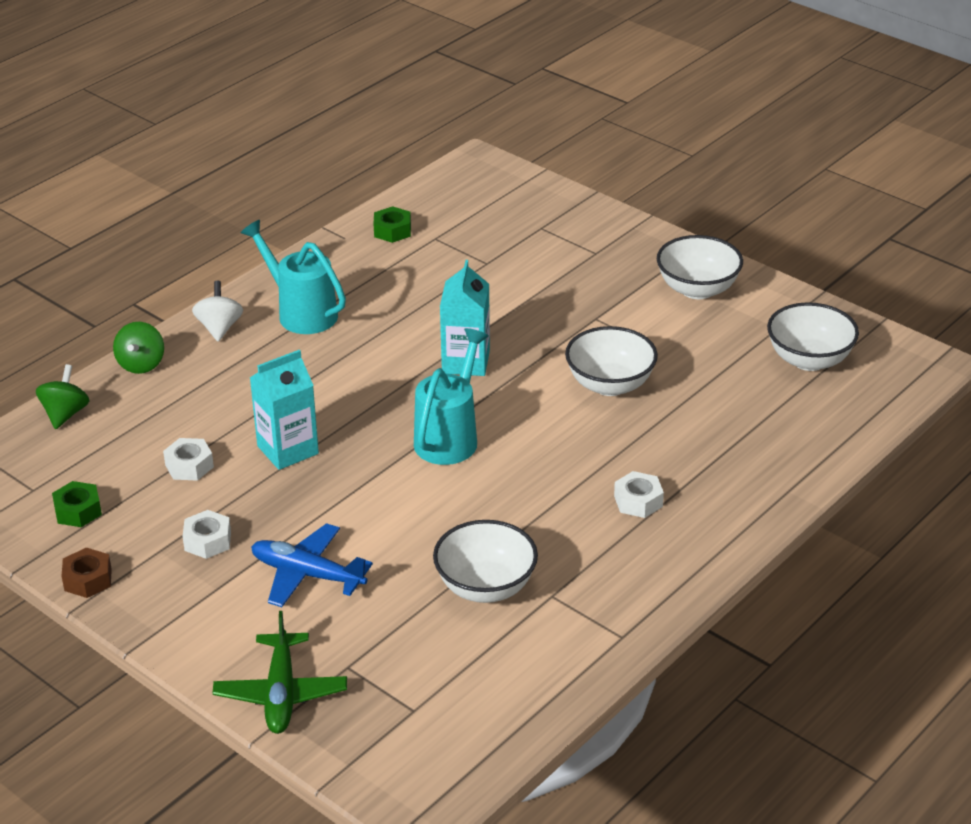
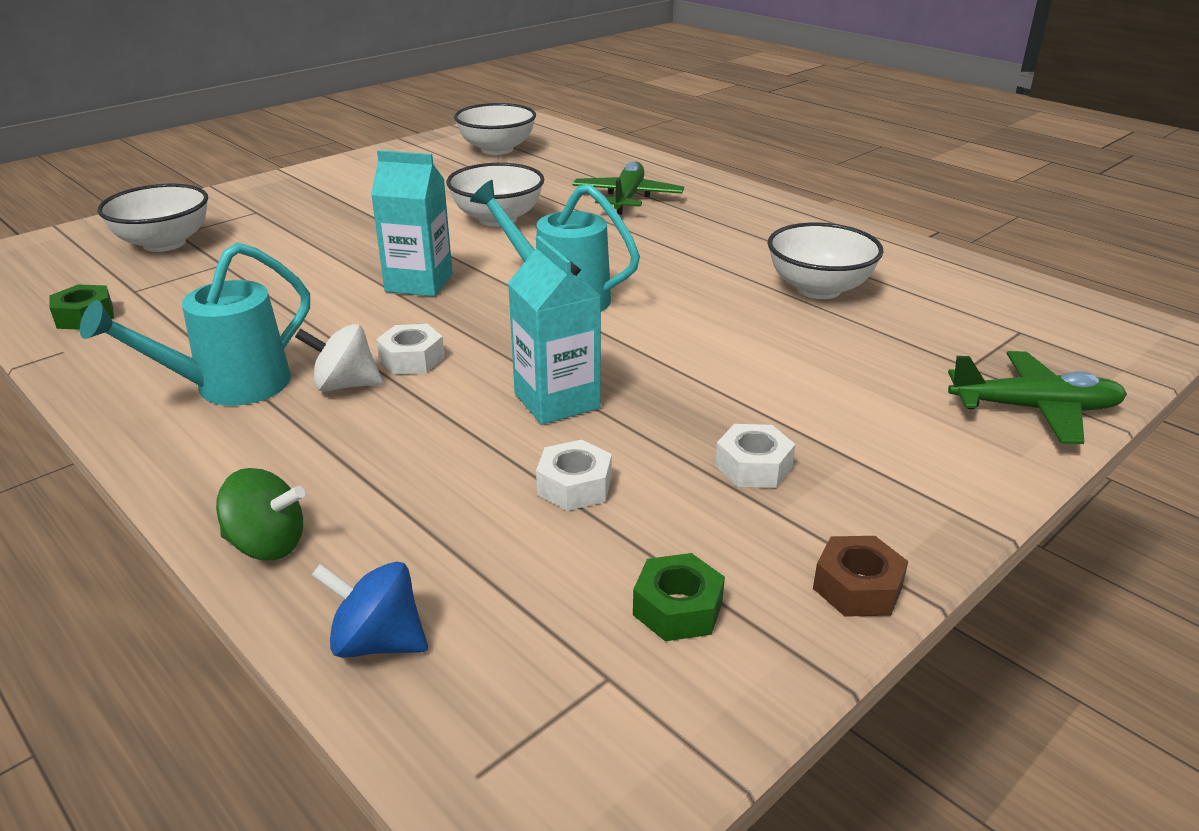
camera: 85 degrees left, 5 degrees down
green spinning top [36,364,89,429] -> blue spinning top [311,562,428,658]
white spinning top [192,281,243,341] -> white spinning top moved to [295,324,383,392]
blue plane [251,523,373,607] -> none
white nut [614,471,664,518] -> white nut moved to [376,324,445,374]
white bowl [657,235,743,299] -> white bowl moved to [97,184,208,252]
none -> green plane [573,162,684,215]

